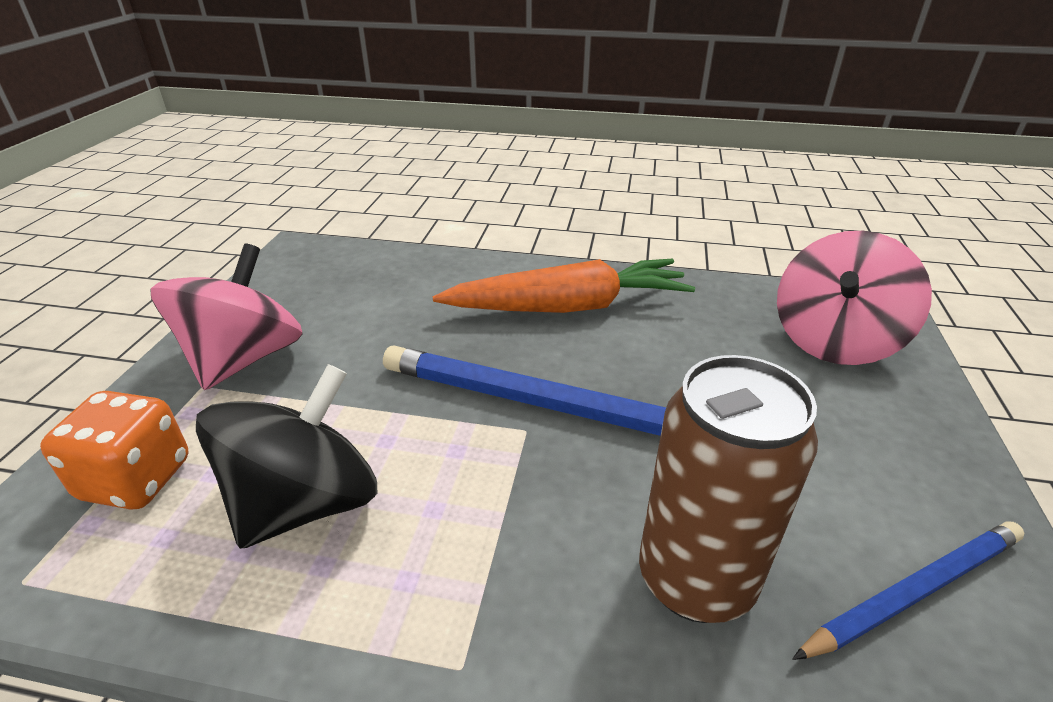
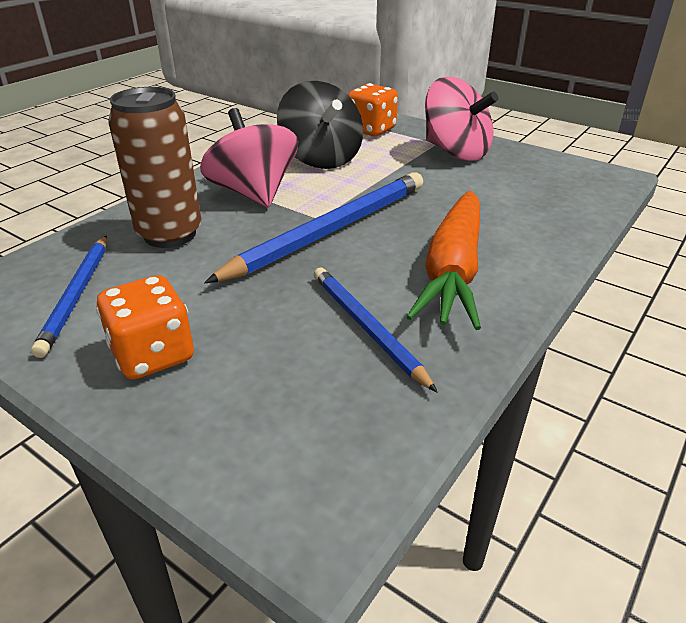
camera: 115 degrees right, 0 degrees up
pink spinning top [777,231,932,365] -> pink spinning top moved to [200,108,298,207]
none -> orange dice [96,275,194,379]
none -> blue pencil [314,268,438,393]

